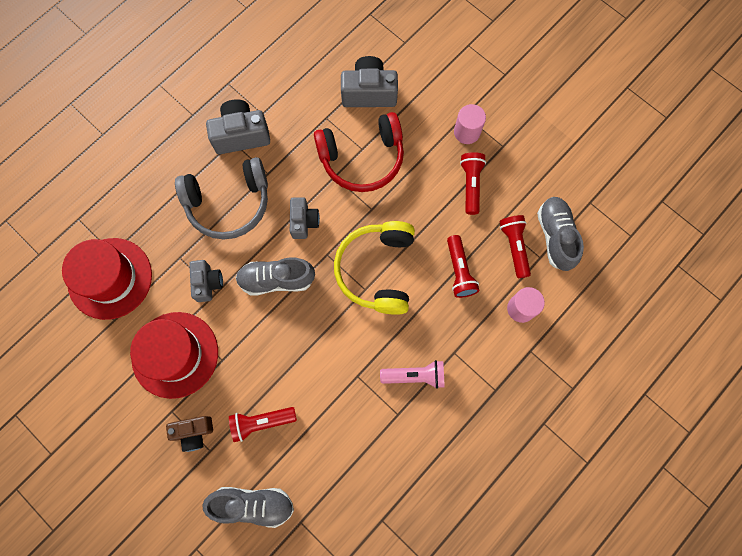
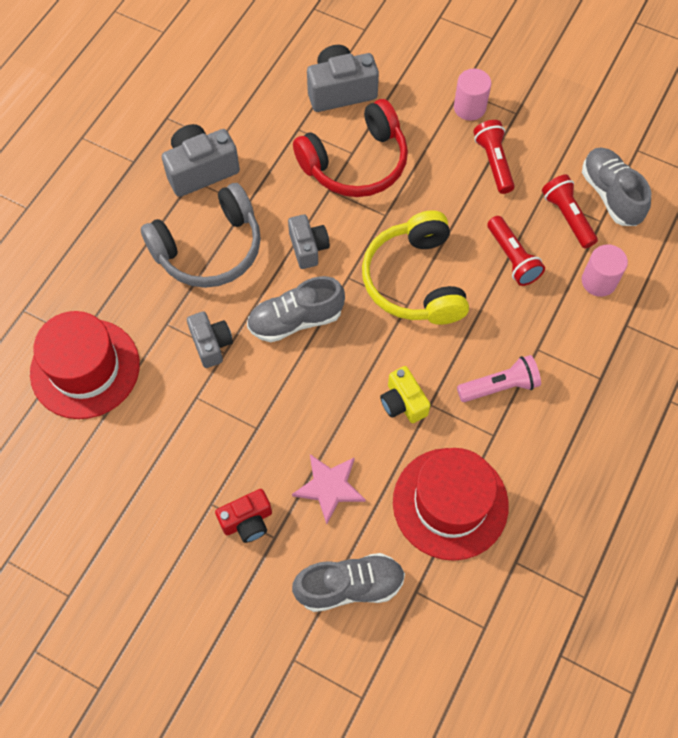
camera: 15 degrees left, 10 degrees down
red hat [130,312,218,399] -> red hat moved to [393,448,509,561]
brown camera [166,416,213,452] -> red camera [215,489,272,543]
red flashlight [229,407,297,442] -> pink star [292,454,366,524]
none -> yellow camera [380,366,430,423]

